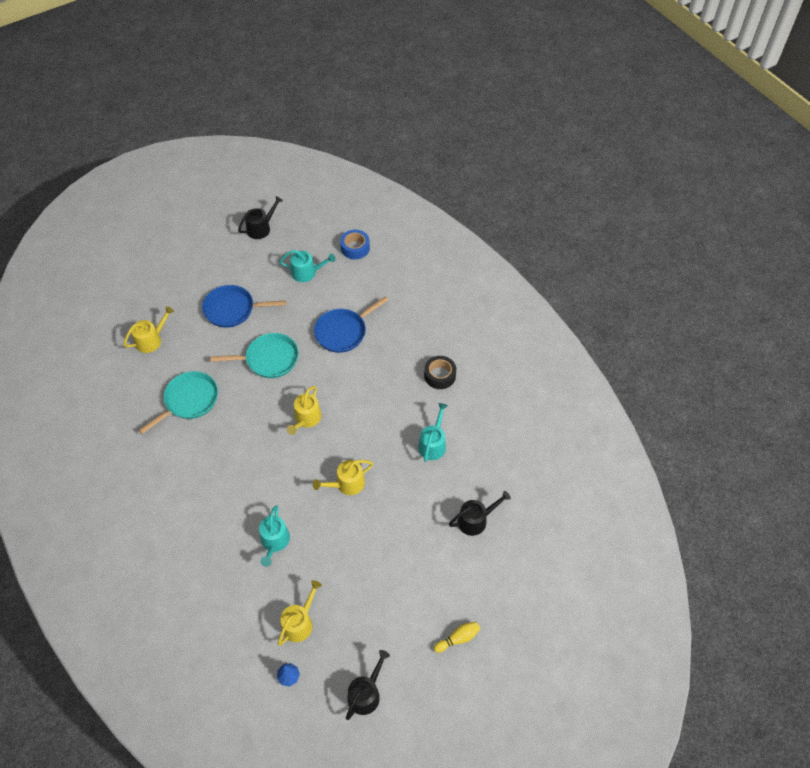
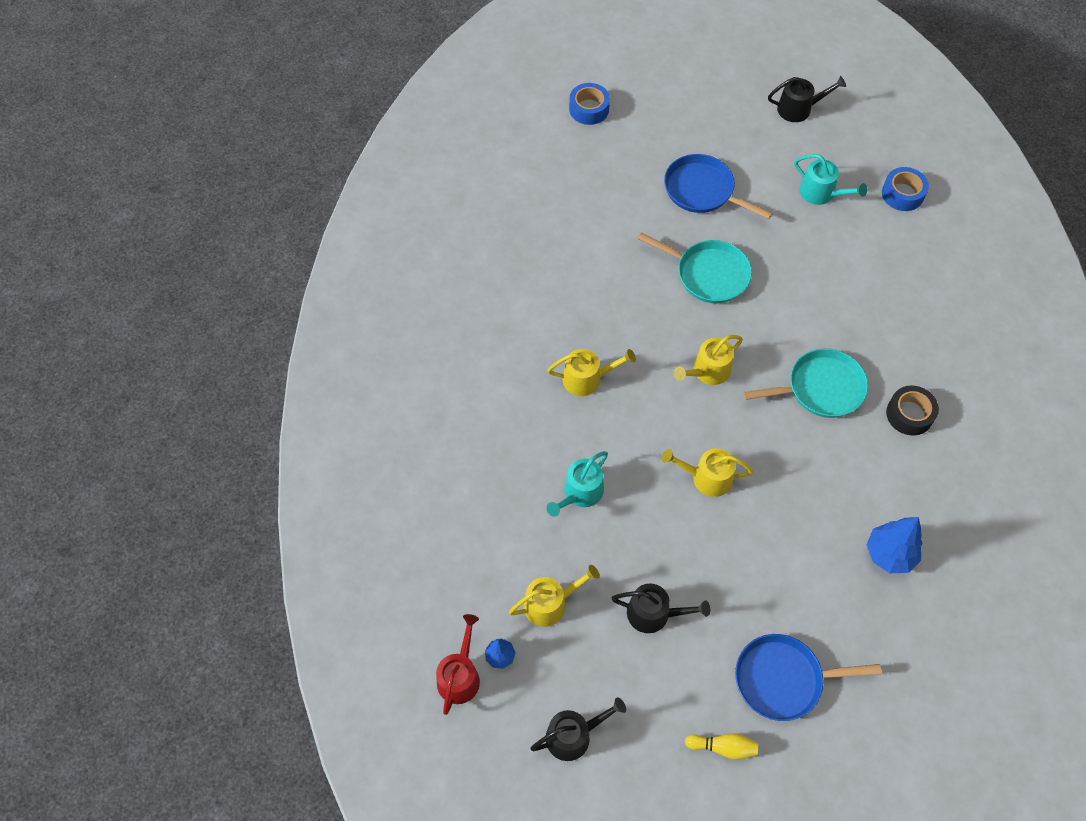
camera: 35 degrees right, 5 degrees up
yellow watering can [123,306,174,353] -> yellow watering can moved to [547,349,636,396]
turquoise pan [139,371,218,434] -> turquoise pan moved to [743,348,868,418]
blue pan [314,296,388,353] -> blue pan moved to [735,634,882,721]
turquoise watering can [418,403,448,462] -> none
black watering can [449,491,511,536] -> black watering can moved to [611,584,710,633]
none -> red watering can [436,614,480,715]
none -> blue tape [569,83,610,125]
none -> blue tree [866,517,922,573]

